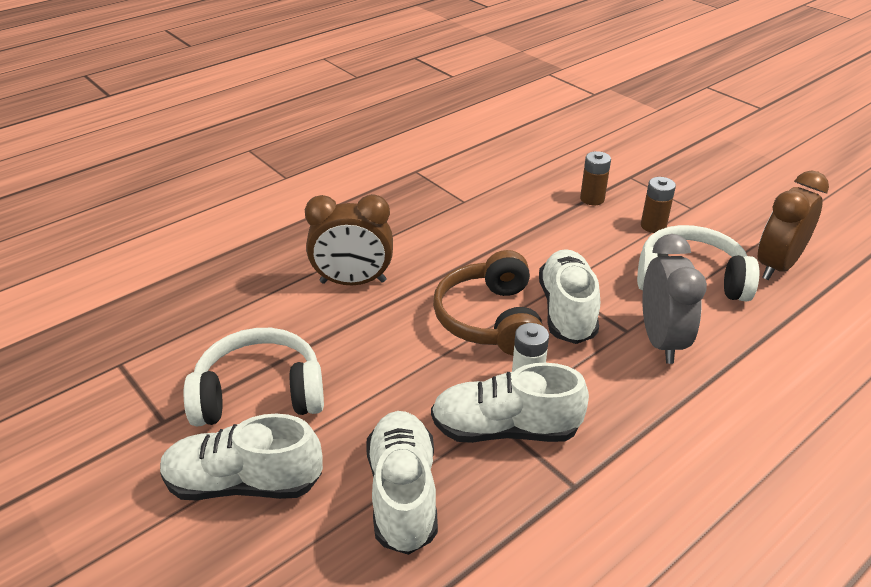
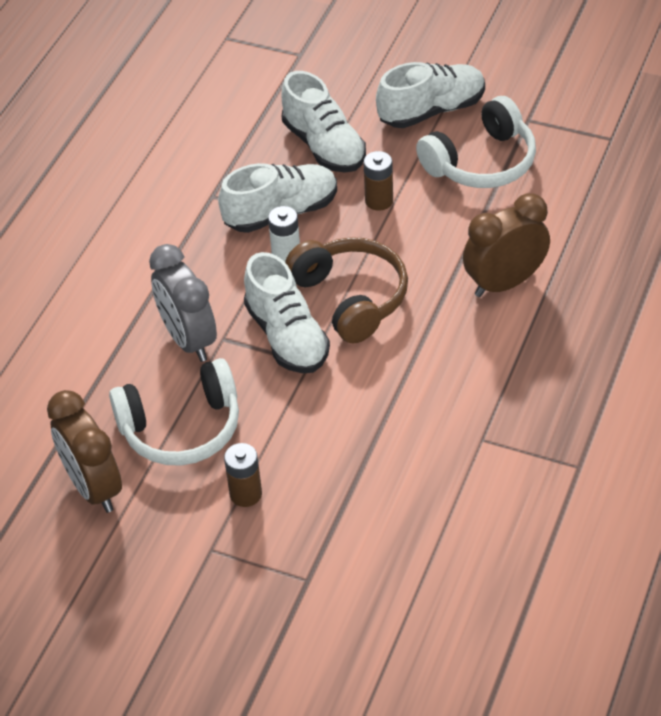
camera: 155 degrees right, 10 degrees up
brown battery [580,151,611,205] -> brown battery moved to [364,151,393,211]
brown clock [758,171,829,280] -> brown clock turned 135 degrees clockwise [47,390,122,513]

